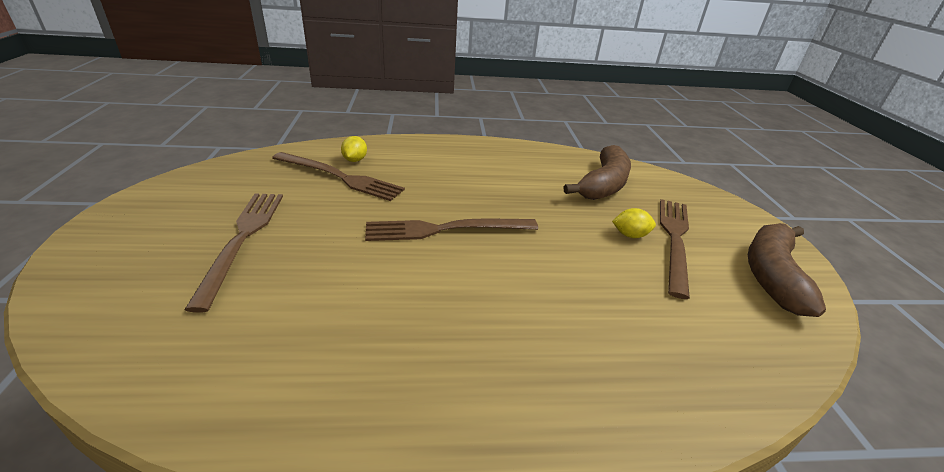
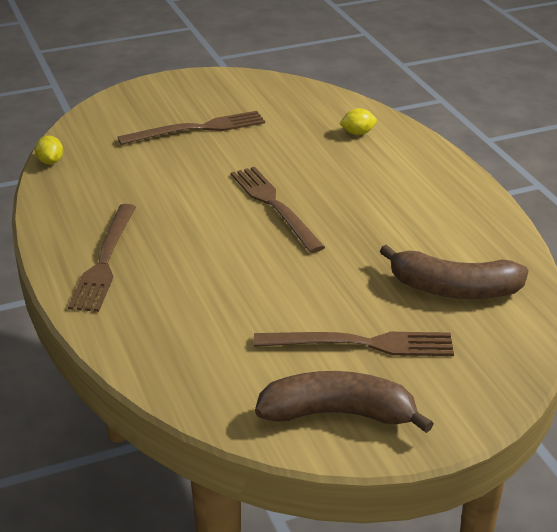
camera: 75 degrees right, 0 degrees up
brown fork [272,152,405,201] -> brown fork moved to [68,204,136,312]
yellow lemon [612,208,656,238] -> yellow lemon moved to [35,135,63,164]

